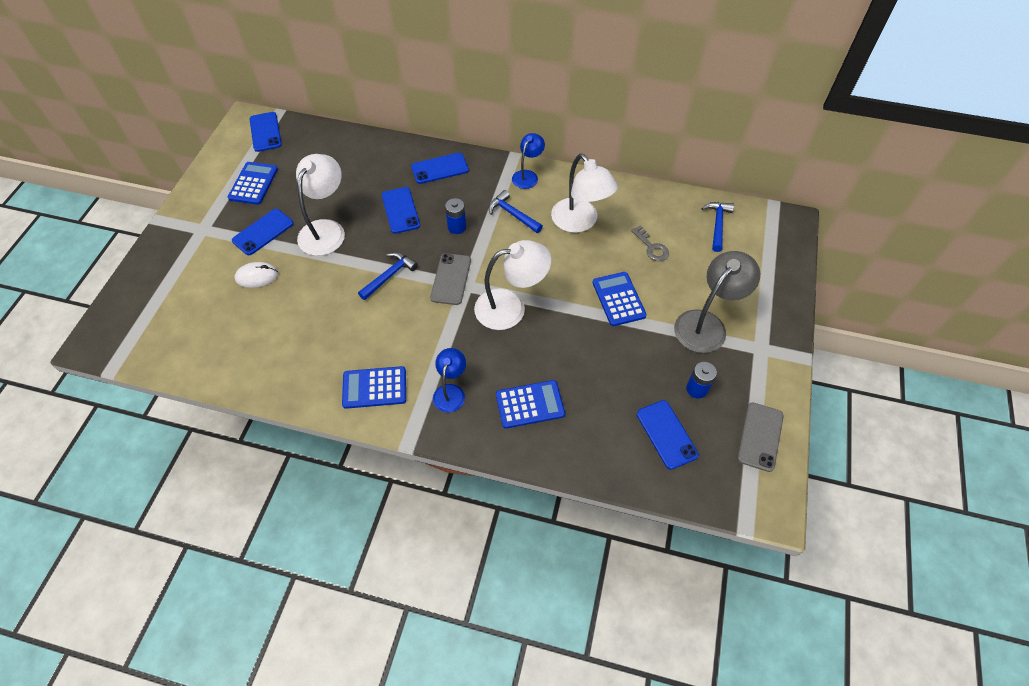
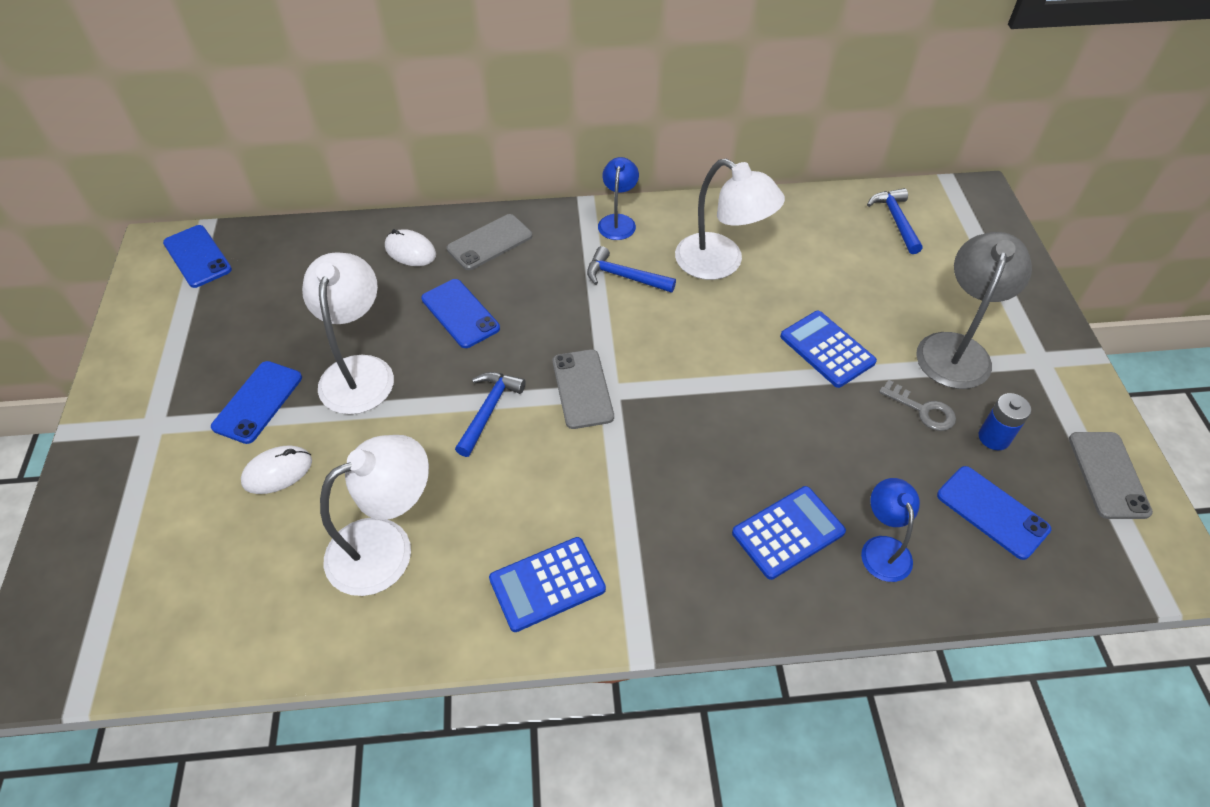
camera: 20 degrees left, 5 degrees down
blue calculator [228,162,278,205] -> none
blue phone [411,153,469,184] -> grey phone [447,214,532,270]
blue lamp [433,348,466,413] -> blue lamp moved to [861,478,920,582]
blue battery [445,198,466,234] -> none
white lamp [474,240,552,330] -> white lamp moved to [320,435,429,596]
grey key [631,225,669,261] -> grey key moved to [879,380,956,431]
none -> white mouse [385,229,436,266]

